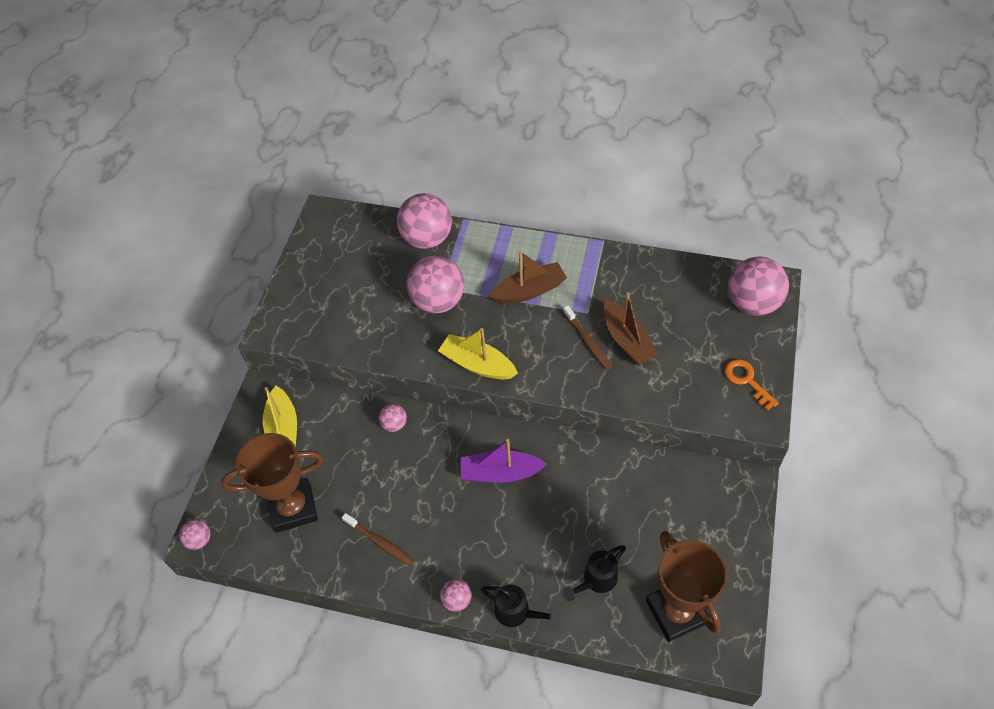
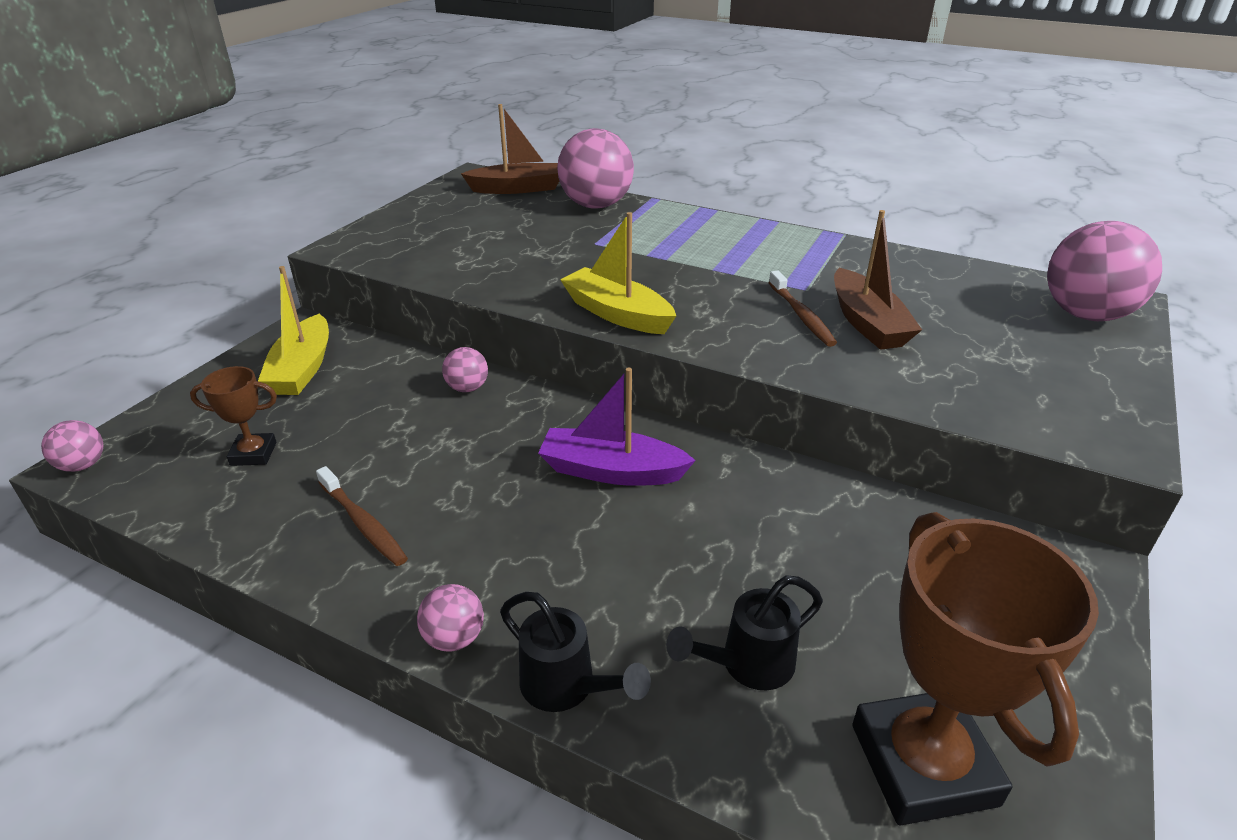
camera: 10 degrees right, 20 degrees down
brown trophy [221,433,323,533] -> brown trophy [190,366,277,466], size x0.49
pink ball [407,256,464,313] -> none
brown boat [489,251,567,304] -> brown boat moved to [461,104,559,194]
orange key [724,359,779,411] -> none

